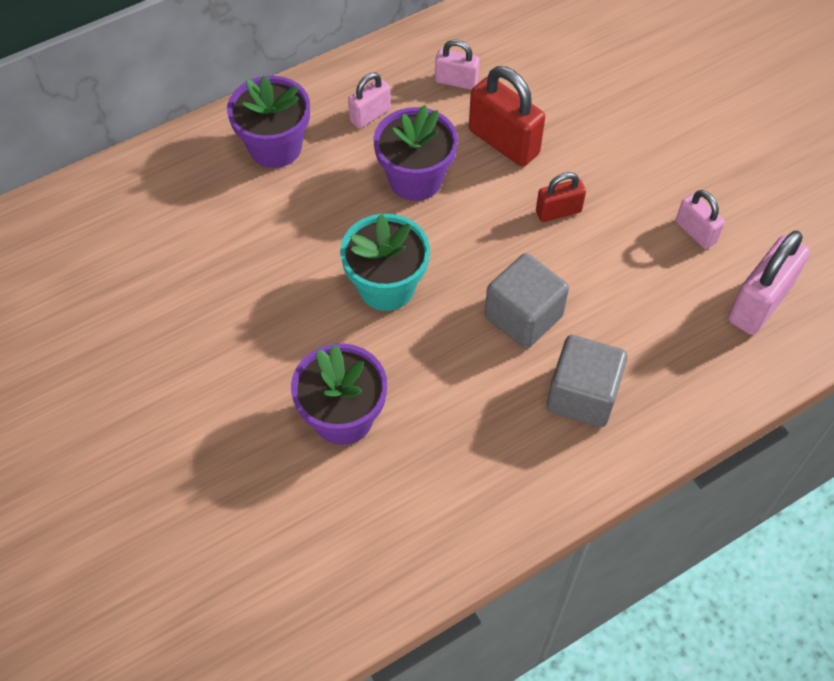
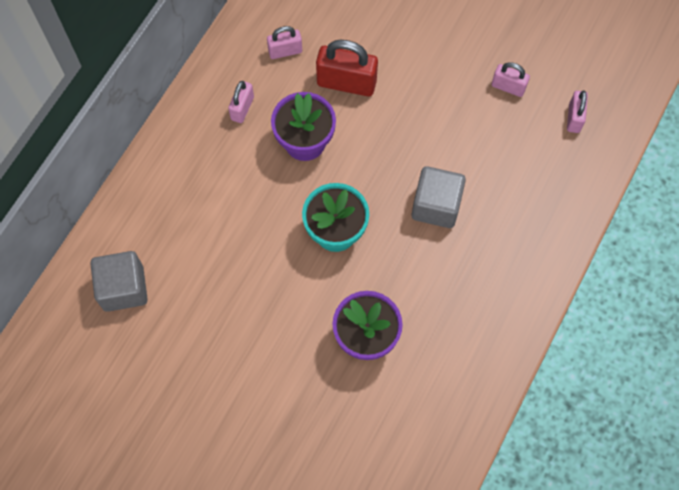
camera: 30 degrees left, 10 degrees up
purple flower pot [227,76,310,168] -> none
red padlock [536,172,586,222] -> none
grey cube [547,335,627,427] -> grey cube moved to [90,251,148,312]
pink padlock [728,231,810,335] -> pink padlock [567,90,588,133], size x0.58

